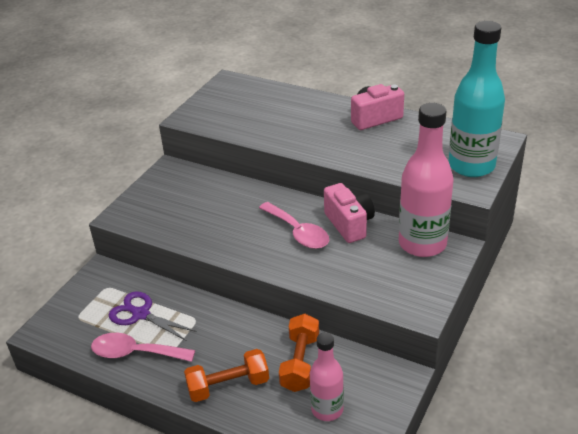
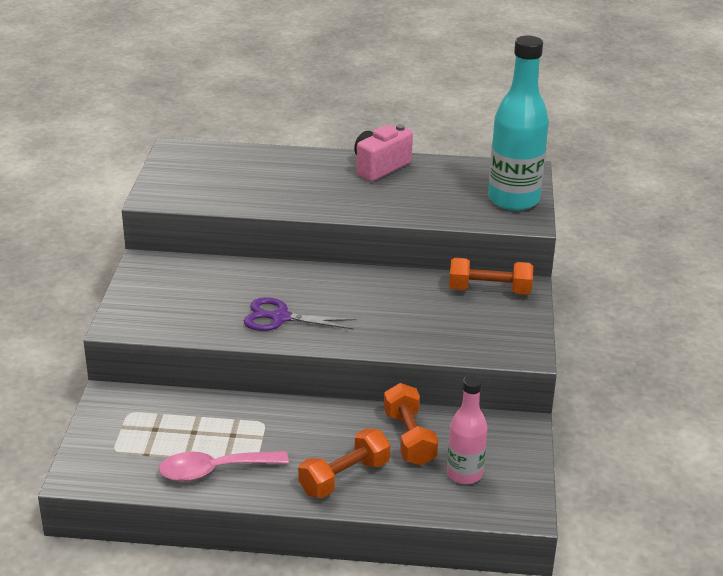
camera: 25 degrees left, 5 degrees down
purple scissors [109,291,197,341] -> purple scissors moved to [244,297,356,331]
pink spoon [259,202,329,249] -> none
pink camera [324,183,375,243] -> none
pink bottle [399,103,454,257] -> orange dumbbell [449,258,533,295]

